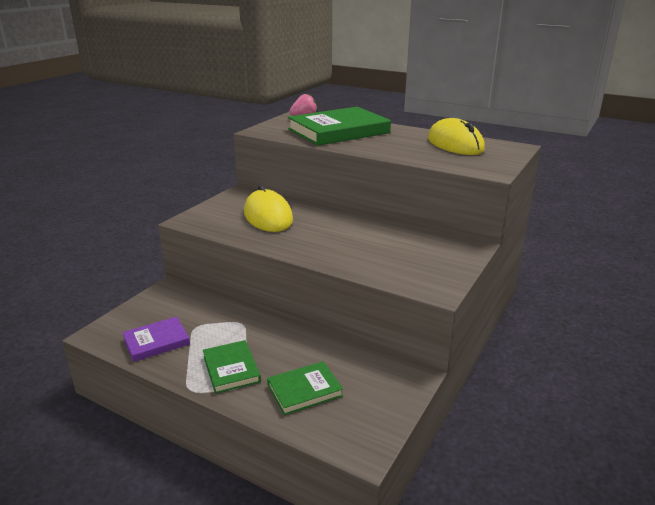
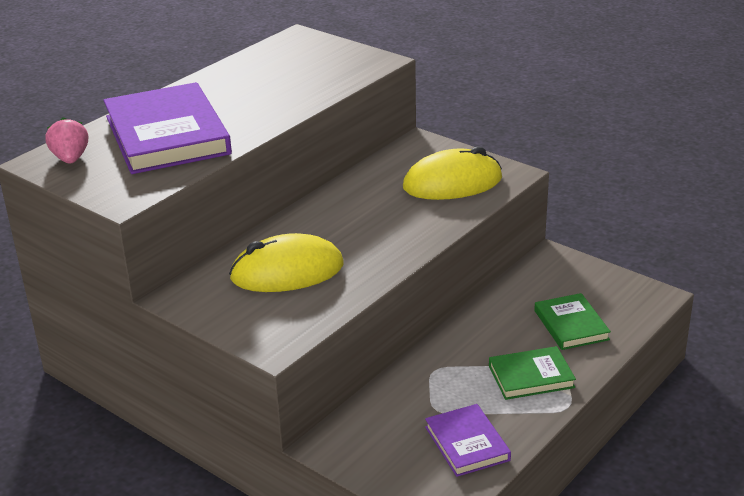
camera: 80 degrees left, 5 degrees up
green book [288,107,391,146] -> purple book [104,82,232,174]
yellow mouse [428,118,485,155] -> yellow mouse moved to [403,146,502,200]

